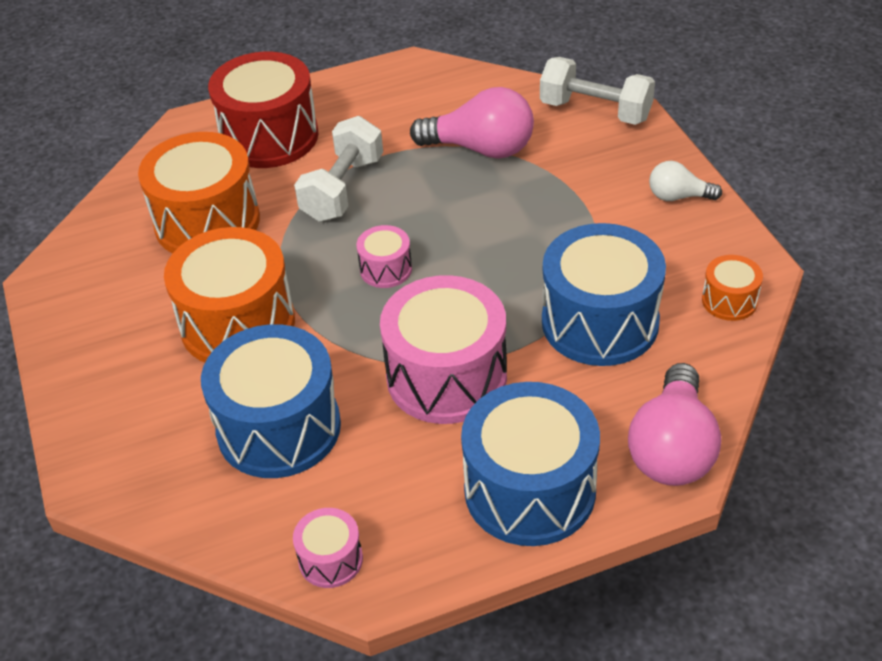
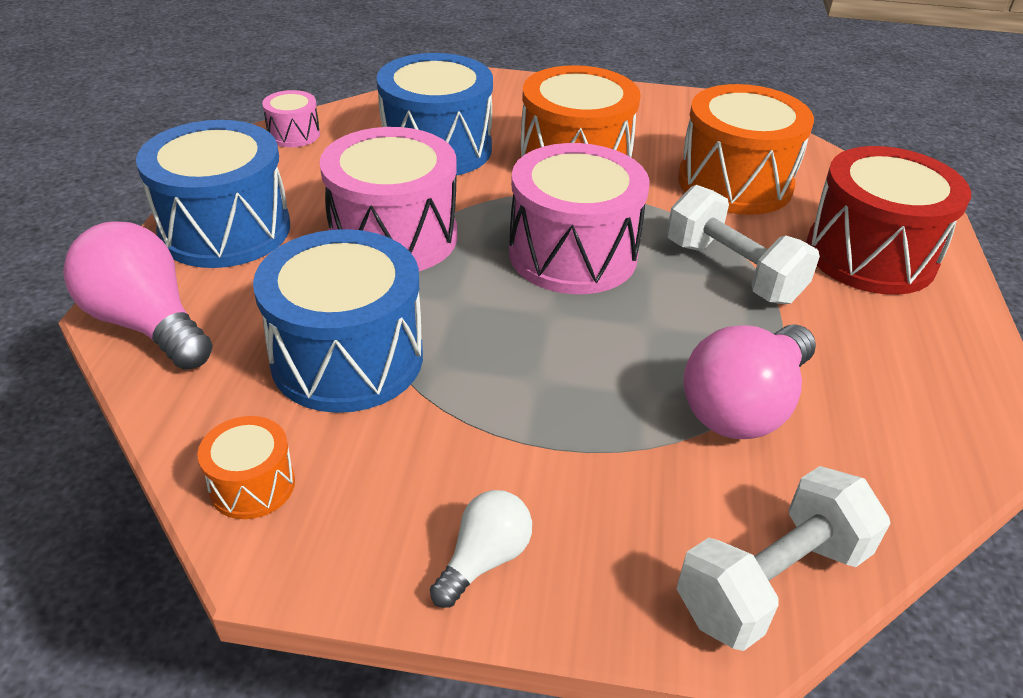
camera: 115 degrees right, 5 degrees down
pink drum [356,225,412,288] -> pink drum [509,143,650,294], size x2.11

